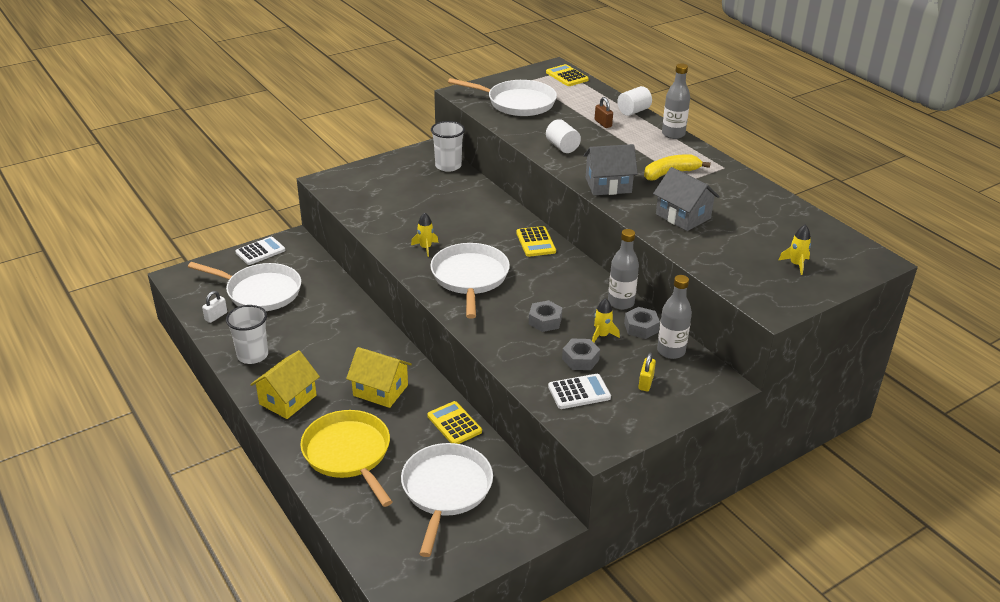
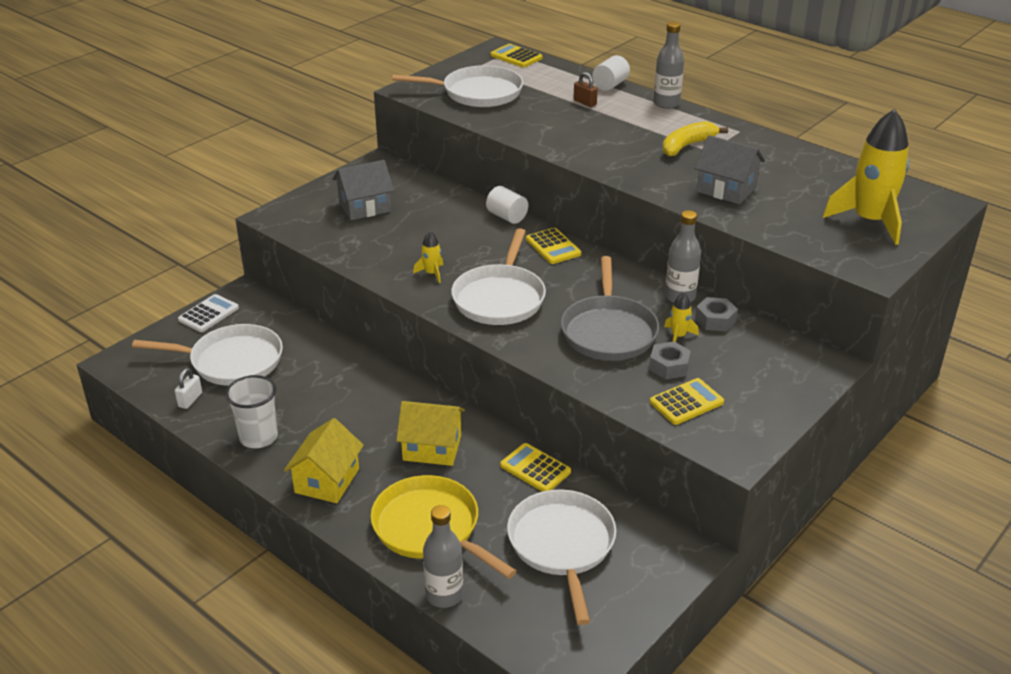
camera: 15 degrees left, 0 degrees up
white pan [430,243,510,319] -> white pan turned 150 degrees counterclockwise [451,228,546,325]
white cup [431,121,465,172] -> none
grey nut [529,300,562,332] -> grey pan [561,256,659,361]
white cylinder [546,119,581,153] -> white cylinder moved to [486,186,528,224]
white calculator [548,374,611,409] -> yellow calculator [650,378,724,425]
grey house [584,144,638,195] -> grey house moved to [333,160,394,220]
yellow padlock [638,353,656,391] -> none
grey bottle [657,275,692,359] -> grey bottle moved to [423,505,463,608]
yellow rocket [779,225,811,275] -> yellow rocket [823,109,909,245], size x2.32

